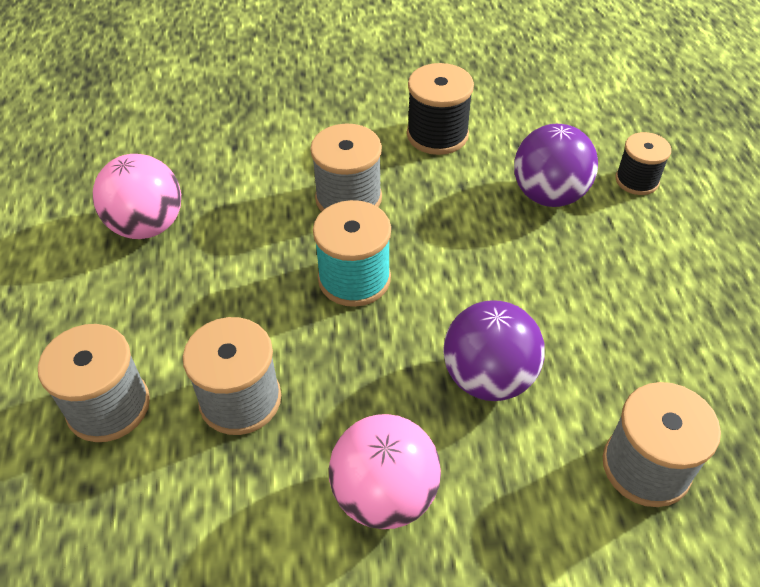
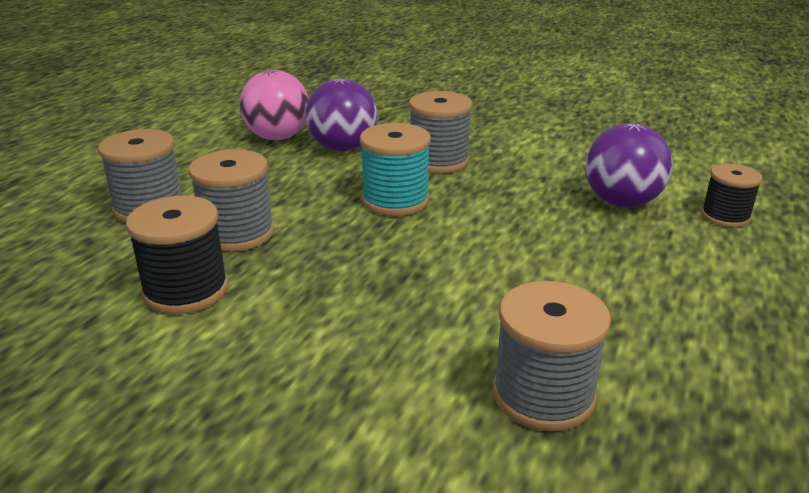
camera: 30 degrees right, 20 degrees down
pink ball [329,414,441,529] -> none
black spool [407,63,474,155] -> black spool moved to [126,196,229,314]
purple ball [443,300,545,401] -> purple ball moved to [306,79,377,151]

